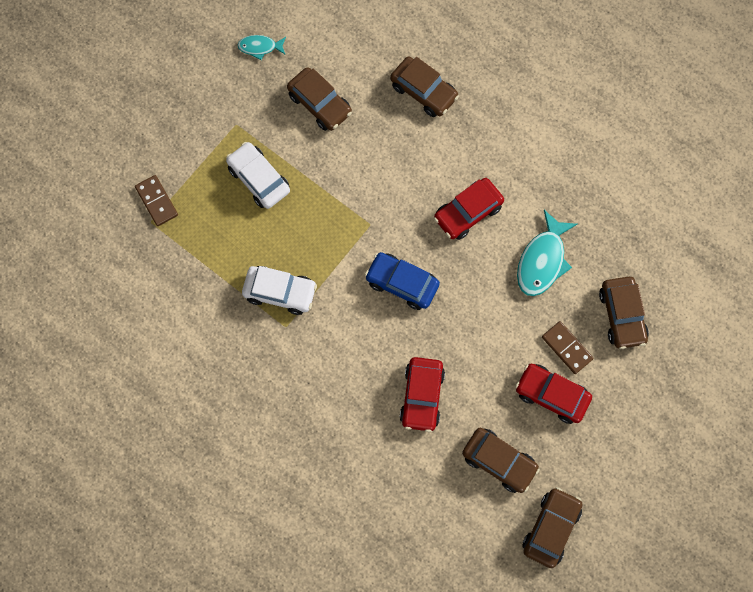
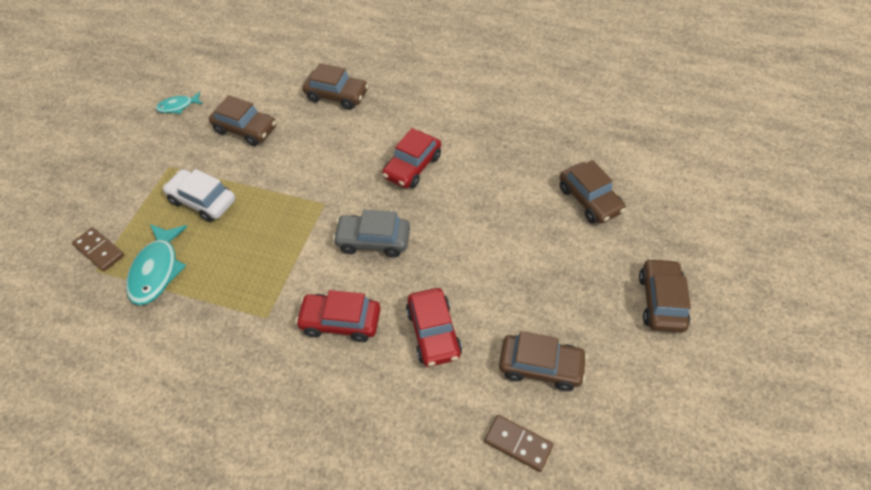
camera: 20 degrees left, 20 degrees down
white car [242,266,317,315] -> none
blue car [365,252,440,310] -> grey car [333,209,410,258]
red car [515,364,592,424] -> red car moved to [295,290,381,342]
turquoise fish [517,210,577,296] -> turquoise fish moved to [126,224,187,305]
brown car [522,487,582,568] -> brown car moved to [639,258,691,333]
brown domino [542,321,593,374] -> brown domino moved to [484,415,554,472]

